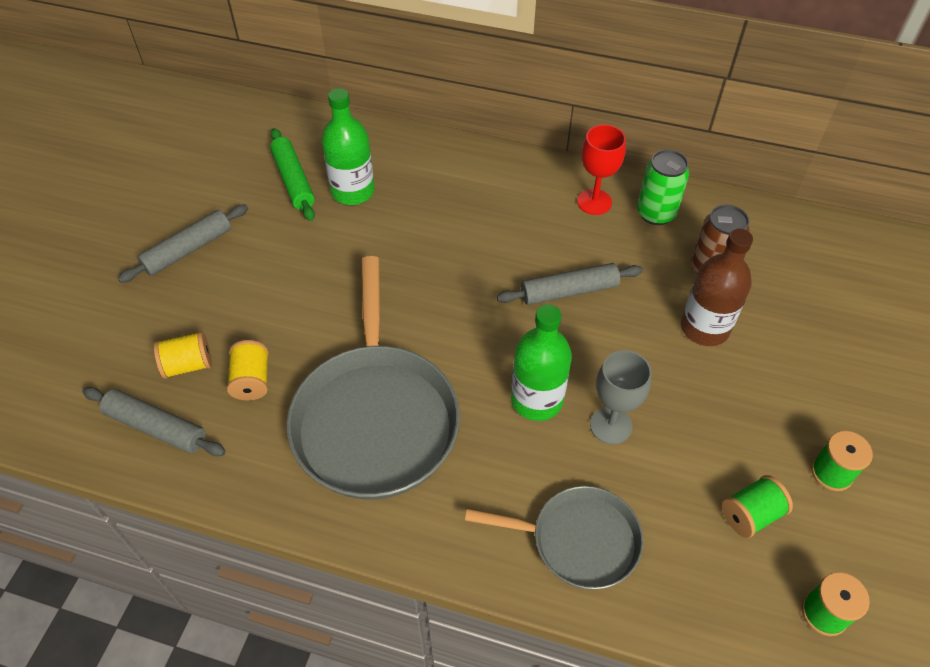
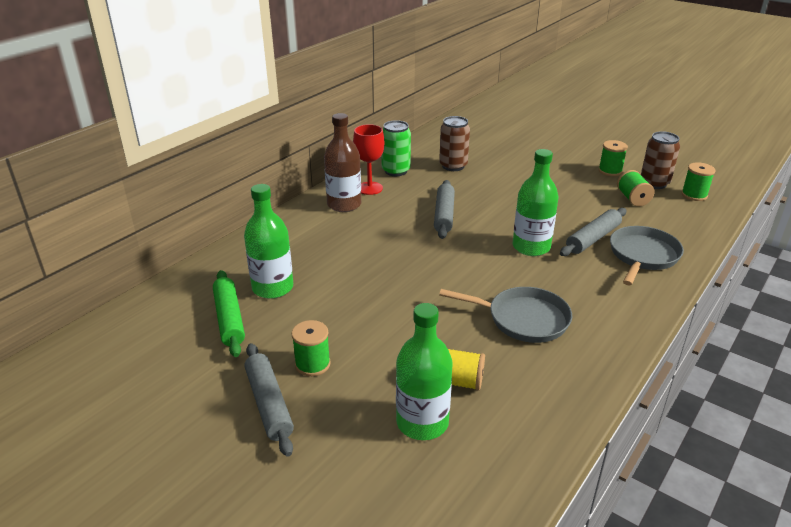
camera: 70 degrees left, 20 degrees down
grey rolling pin [82,387,226,456] -> grey rolling pin moved to [560,208,626,256]
yellow spool [154,331,212,379] -> green bottle [396,303,453,440]
green rolling pin [270,128,315,221] -> green rolling pin turned 75 degrees clockwise [213,270,245,357]
grey pan [287,256,460,499] -> grey pan [439,287,572,343], size x0.58
grey goblet [590,350,652,444] -> none
brown bottle [681,229,753,346] -> brown bottle moved to [324,113,361,212]
none -> green spool [292,320,331,376]
none -> brown can [641,131,680,189]

